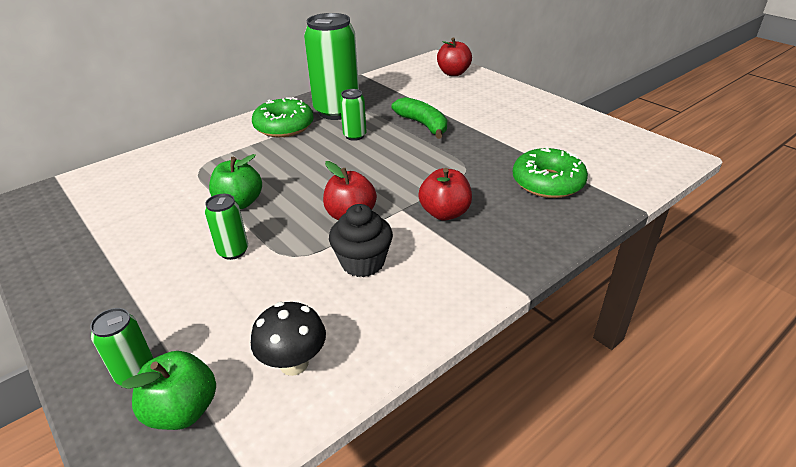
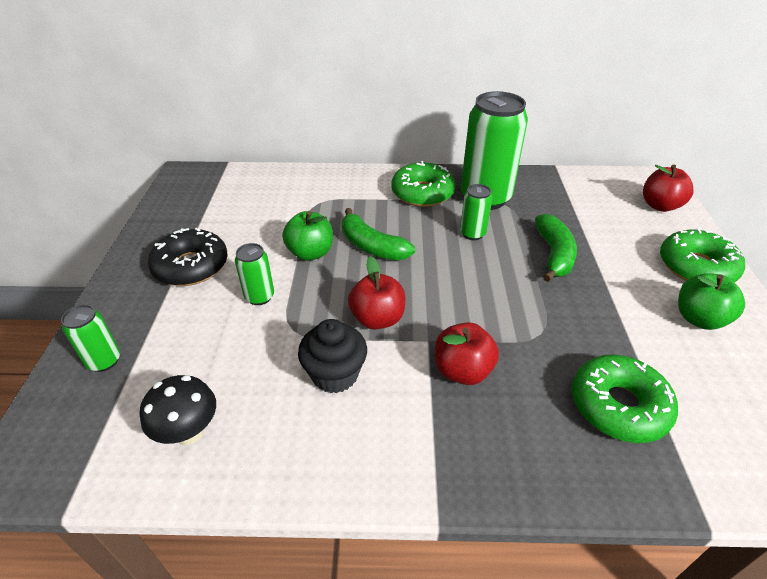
camera: 40 degrees right, 5 degrees up
green apple [121,351,216,430] -> green apple moved to [678,273,745,330]
none -> black donut [148,228,228,286]
none -> green banana [342,208,415,261]
none -> green donut [660,229,745,282]

